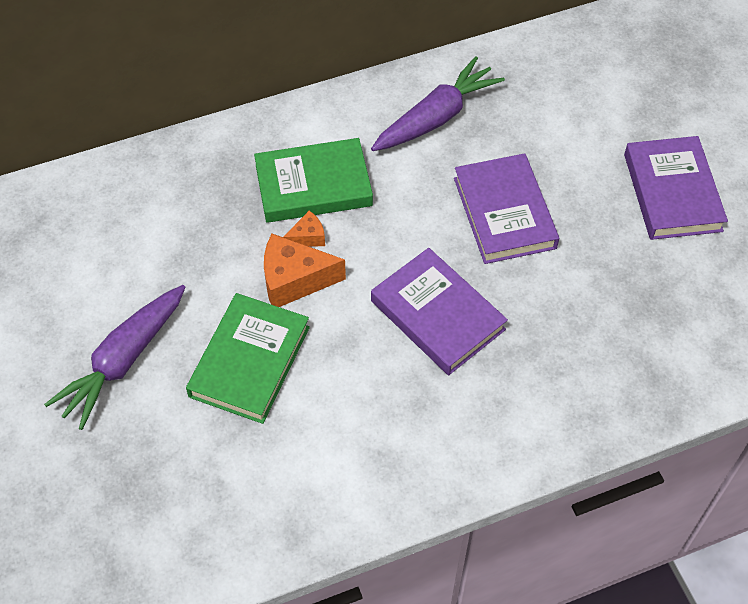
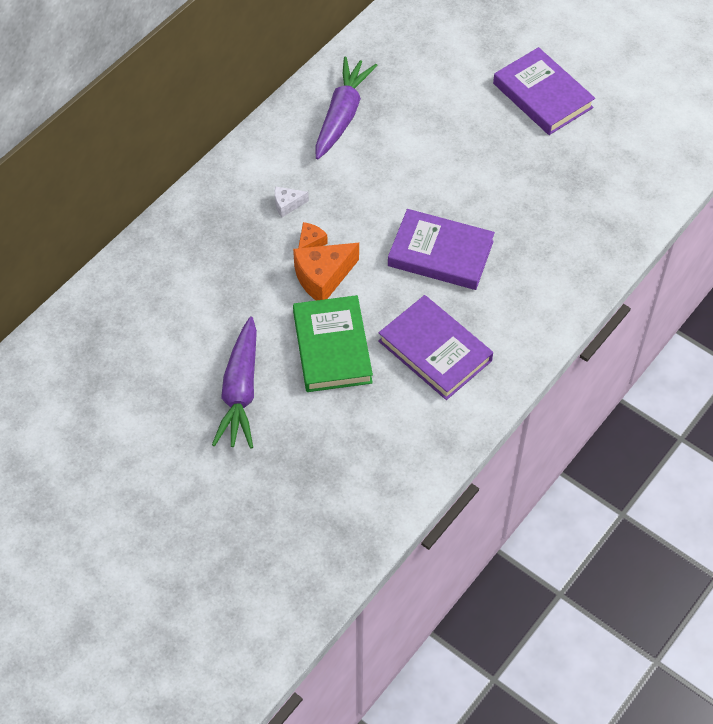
camera: 30 degrees left, 0 degrees up
green book [254,138,373,223] -> white cheese [275,186,309,217]
purple book [454,153,559,264] -> purple book moved to [378,295,493,400]

